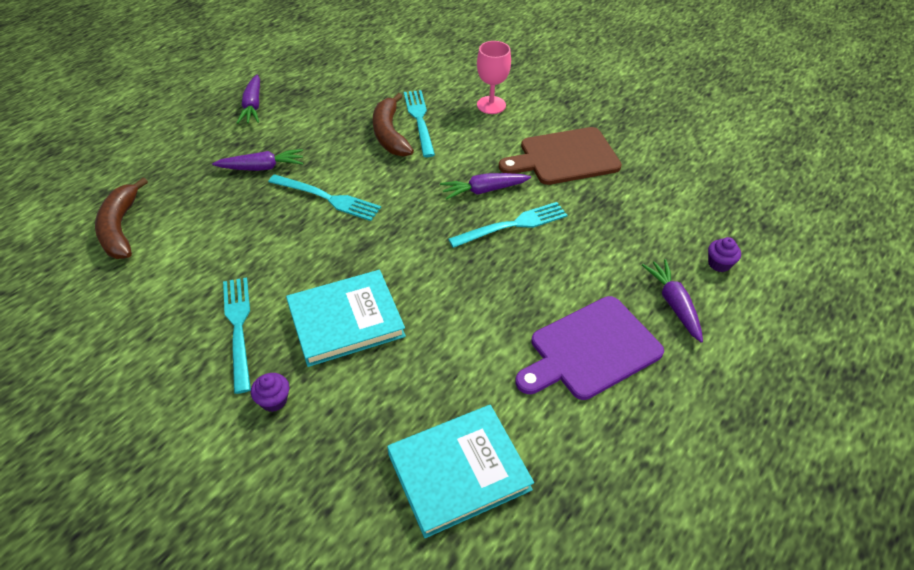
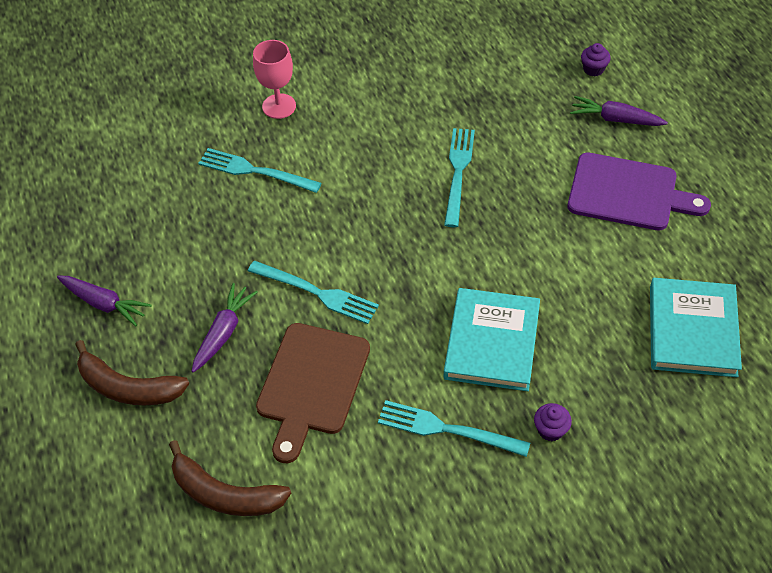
camera: 55 degrees left, 5 degrees up
turquoise fork [268,174,381,221] -> turquoise fork turned 60 degrees clockwise [248,261,379,324]
brown banana [373,93,414,157] -> brown banana moved to [75,340,189,406]
purple carrot [440,173,531,200] -> none
brown cutting board [499,127,622,185] -> brown cutting board moved to [256,323,370,463]
purple cutting board [515,296,664,400] -> purple cutting board turned 75 degrees counterclockwise [568,153,711,230]

